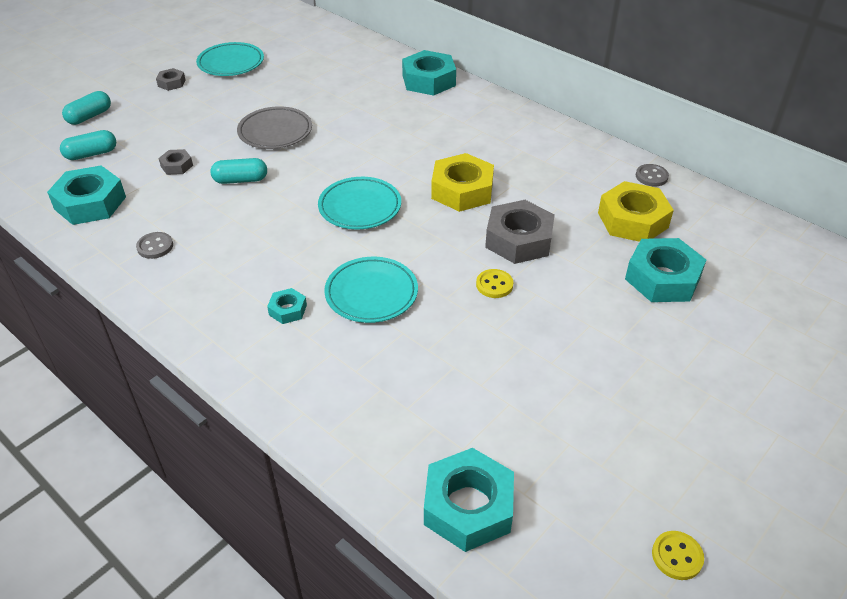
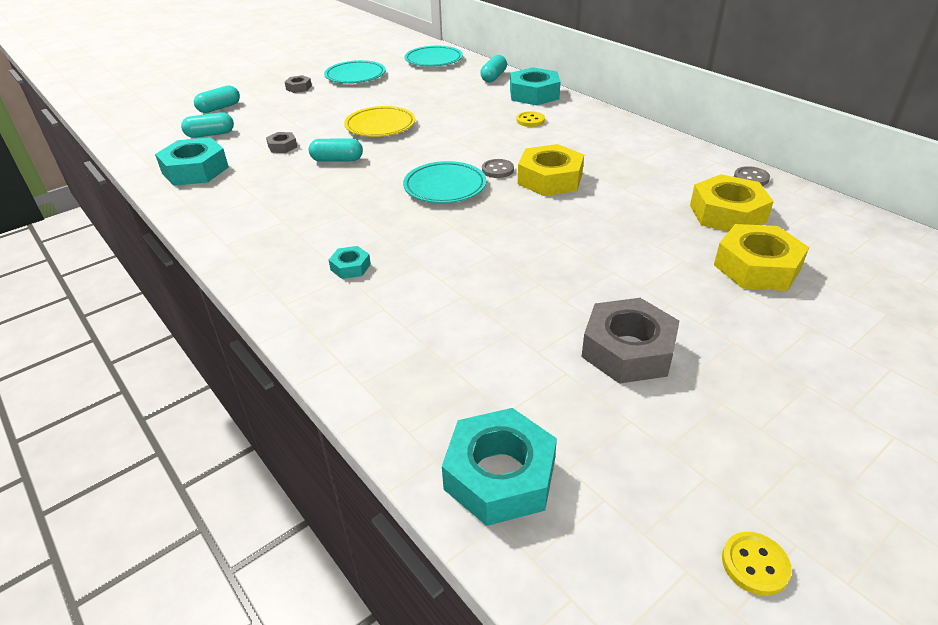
camera: 10 degrees right, 5 degrees down
grey button [136,232,173,259] -> grey button moved to [482,159,514,178]
grey plate [237,106,312,149] -> yellow plate [344,106,415,137]
turquoise plate [324,257,418,323] -> turquoise plate moved to [405,46,463,67]
yellow button [476,269,513,298] -> yellow button moved to [516,111,545,127]
grey nut [485,200,555,264] -> grey nut moved to [582,298,679,384]
turquoise nut [625,238,706,302] -> yellow nut [714,224,809,291]
none -> turquoise capsule [480,55,507,82]

